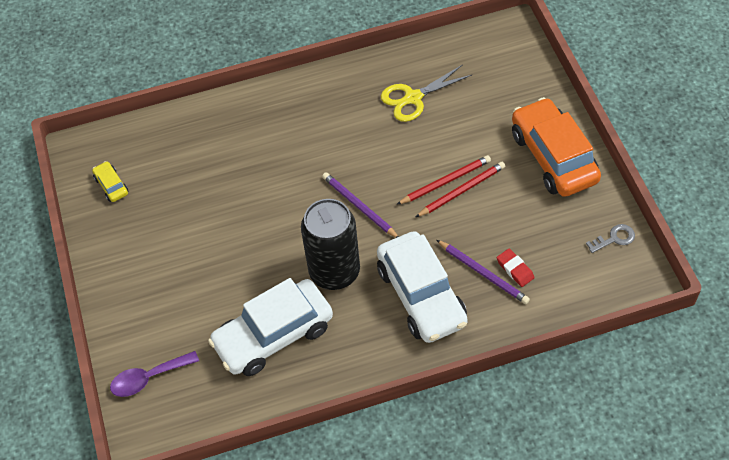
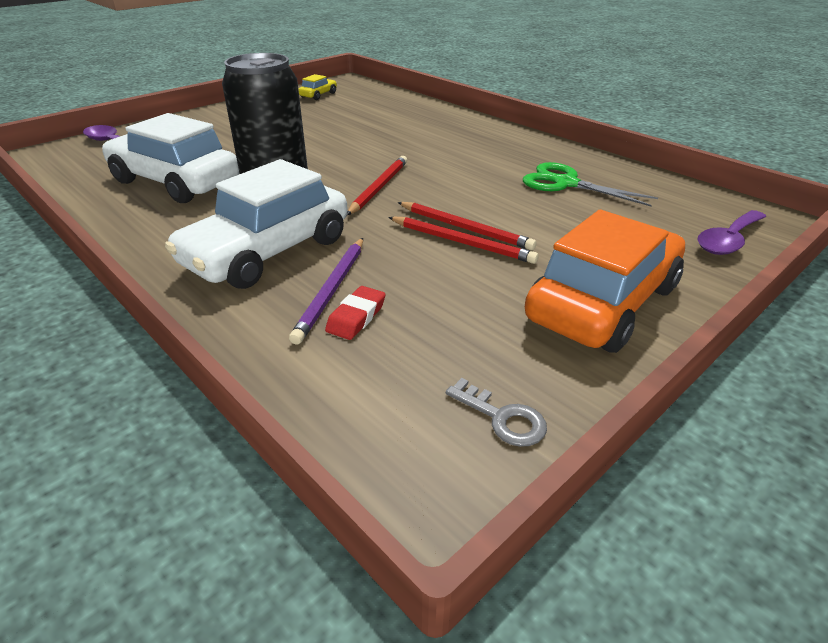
camera: 60 degrees right, 20 degrees down
purple pencil [322,172,399,238] -> red pencil [347,156,407,215]
yellow scissors [381,64,472,122] -> green scissors [523,162,658,207]
none -> purple spoon [697,210,766,255]

